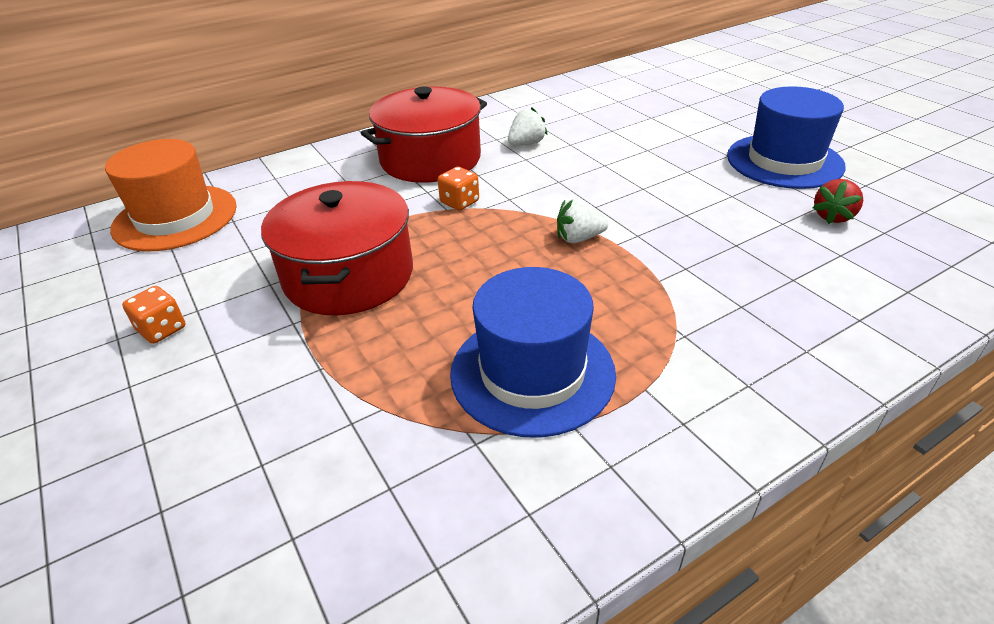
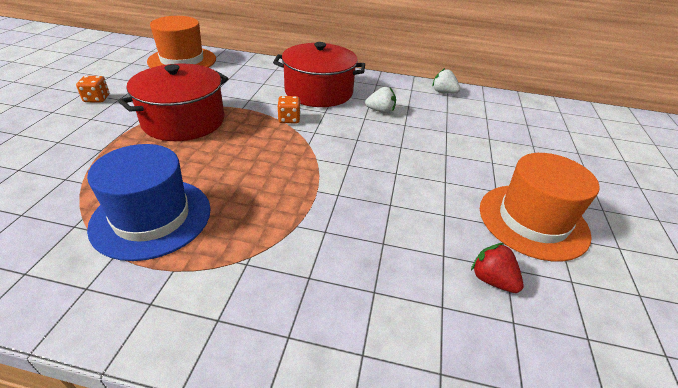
camera: 40 degrees right, 0 degrees up
white strawberry [557,198,608,243] -> white strawberry moved to [432,68,460,94]
blue hat [727,86,846,189] -> orange hat [480,153,600,261]
red strawberry [812,179,863,224] -> red strawberry turned 60 degrees clockwise [471,243,524,293]

